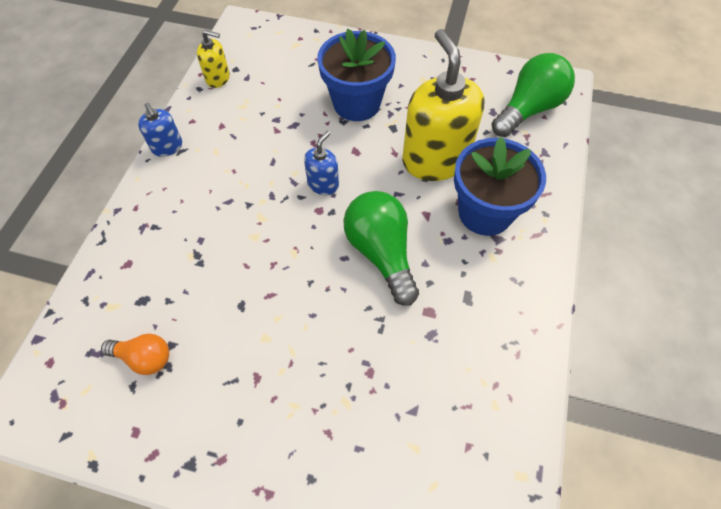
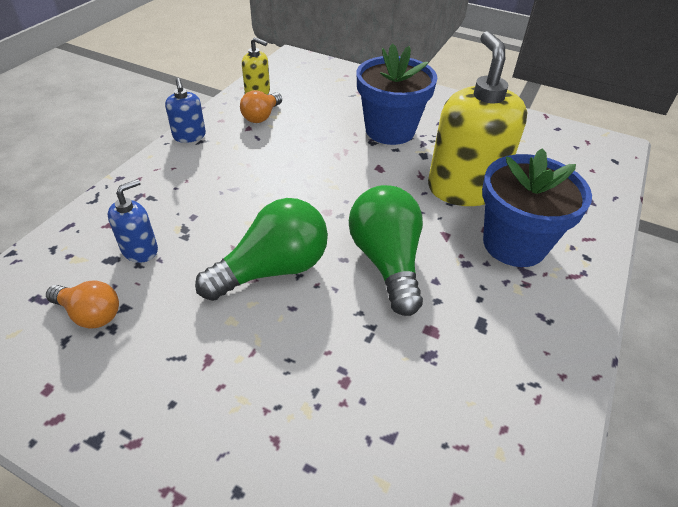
camera: 10 degrees right, 15 degrees down
blue soap dispenser [304,131,339,195] -> blue soap dispenser moved to [107,179,158,263]
green light bulb [492,53,575,137] -> green light bulb moved to [195,198,328,301]
none -> orange light bulb [240,90,282,123]

